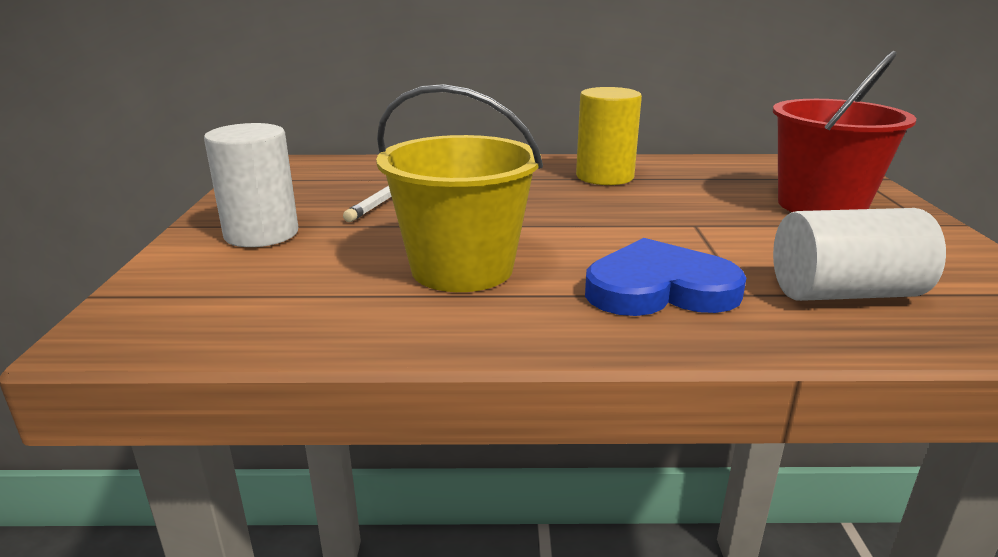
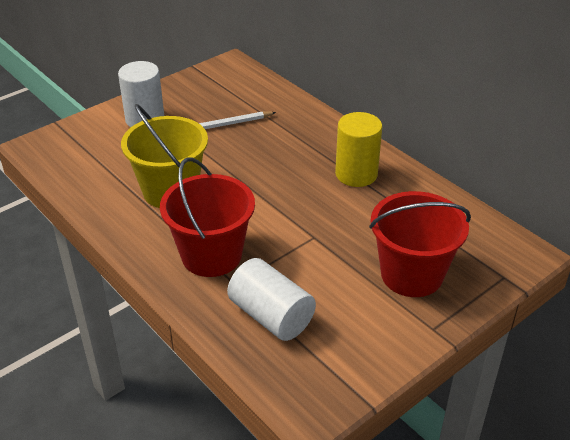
camera: 50 degrees right, 15 degrees up
blue heart [585,238,746,316] -> red bucket [160,157,255,277]

